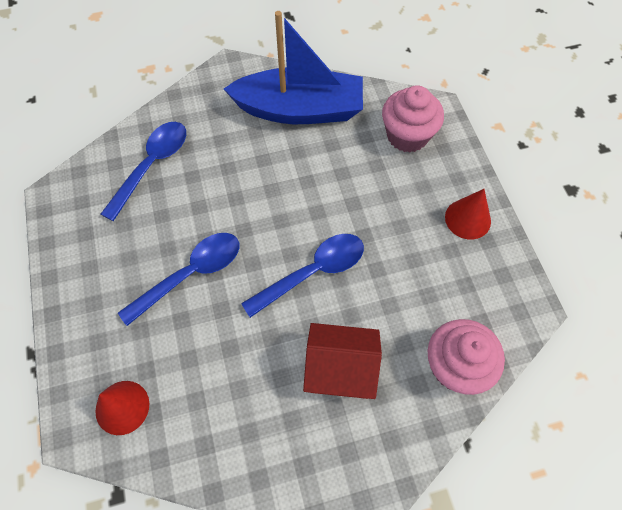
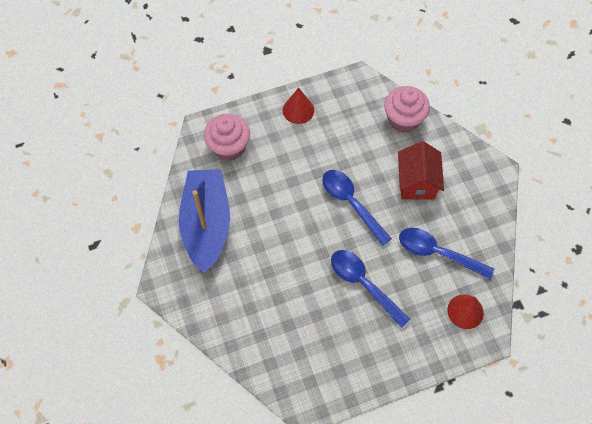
camera: 95 degrees left, 0 degrees up
blue spoon [101,122,186,221] -> blue spoon moved to [399,228,494,279]

